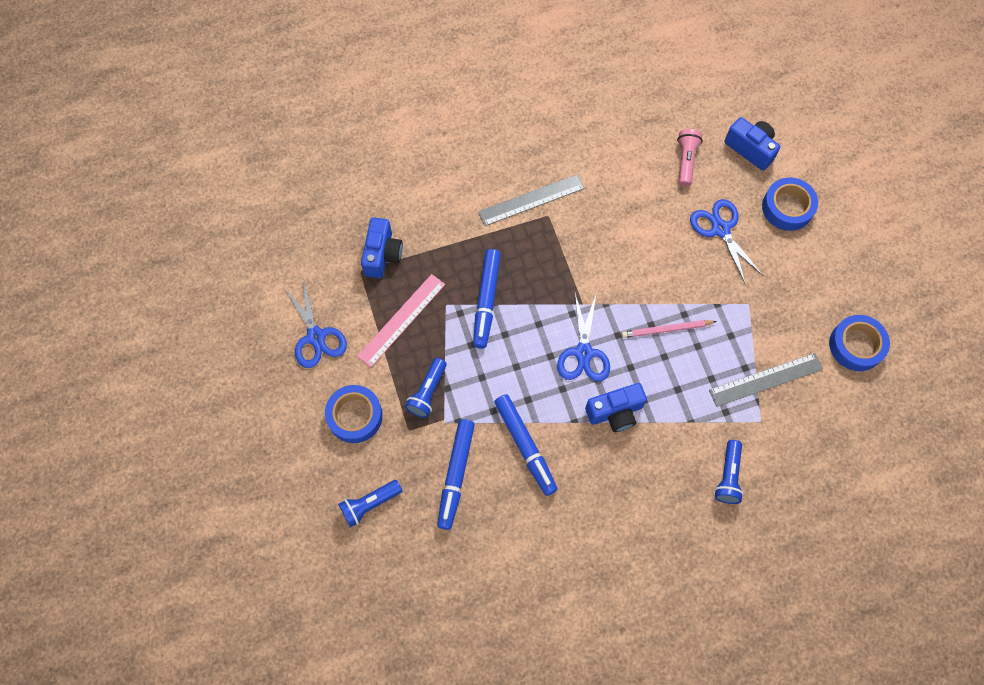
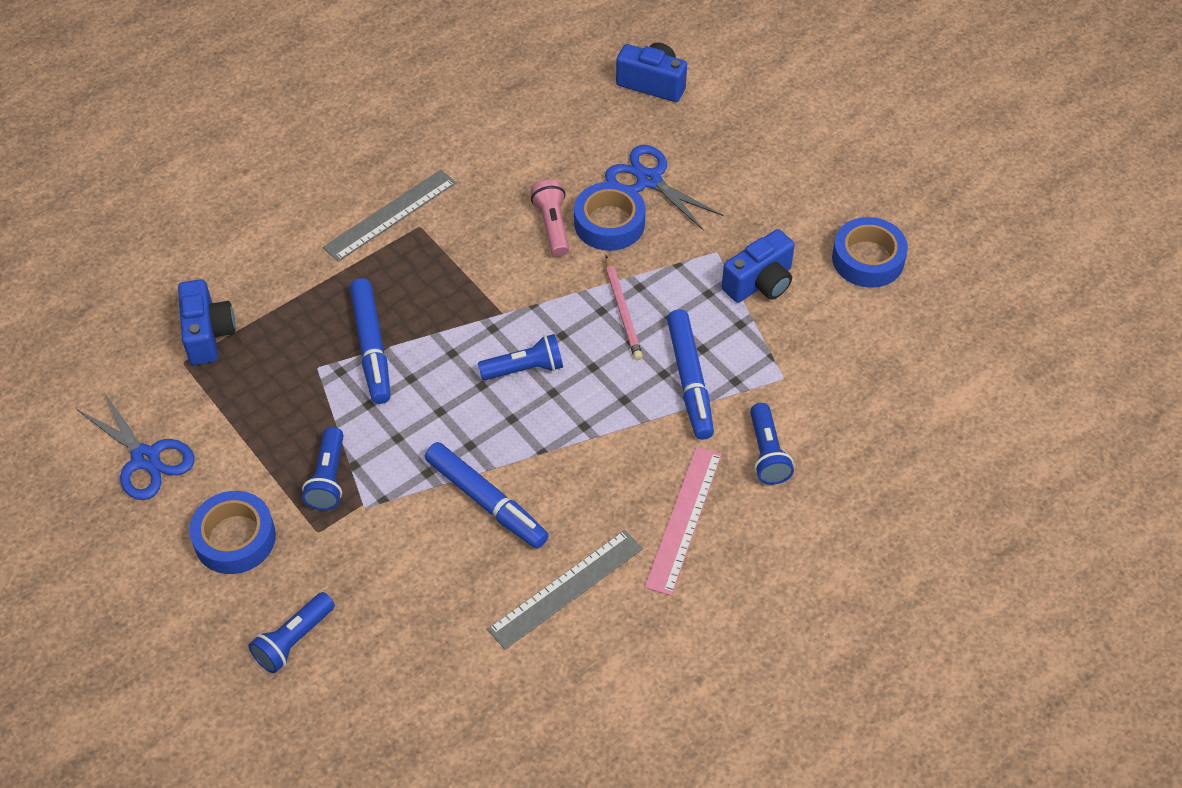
camera: 20 degrees left, 15 degrees down
pink ruler [357,274,445,367] -> pink ruler moved to [645,447,722,596]
blue marker [437,419,475,530] -> blue marker moved to [667,310,714,440]
blue scissors [557,292,610,382] -> blue flashlight [478,334,563,380]
blue camera [585,383,647,432] -> blue camera moved to [722,229,795,303]
pink pencil [622,320,717,338] -> pink pencil turned 75 degrees counterclockwise [605,256,643,360]
pink flashlight [677,129,703,186] -> pink flashlight moved to [531,180,569,257]
grey ruler [709,353,823,407] -> grey ruler moved to [487,530,643,650]
blue tape [762,177,818,231] -> blue tape moved to [574,182,646,251]

